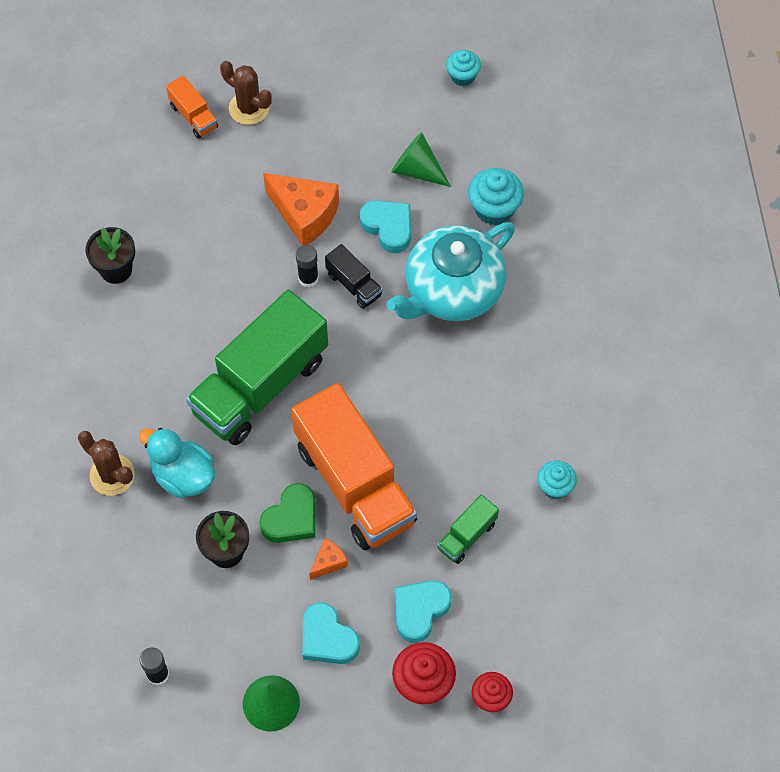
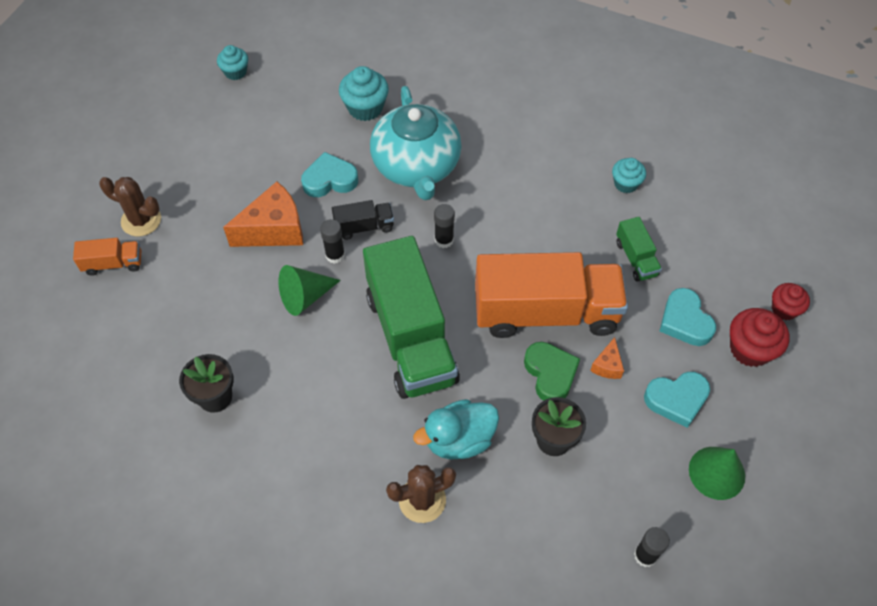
camera: 60 degrees left, 5 degrees down
brown cactus [220,61,272,125] -> brown cactus turned 45 degrees clockwise [99,177,161,236]
orange cheese [309,539,348,580] -> orange cheese turned 150 degrees counterclockwise [590,337,624,379]
green cone [391,132,451,187] -> green cone moved to [278,265,341,316]
none -> black glue stick [434,204,455,248]

